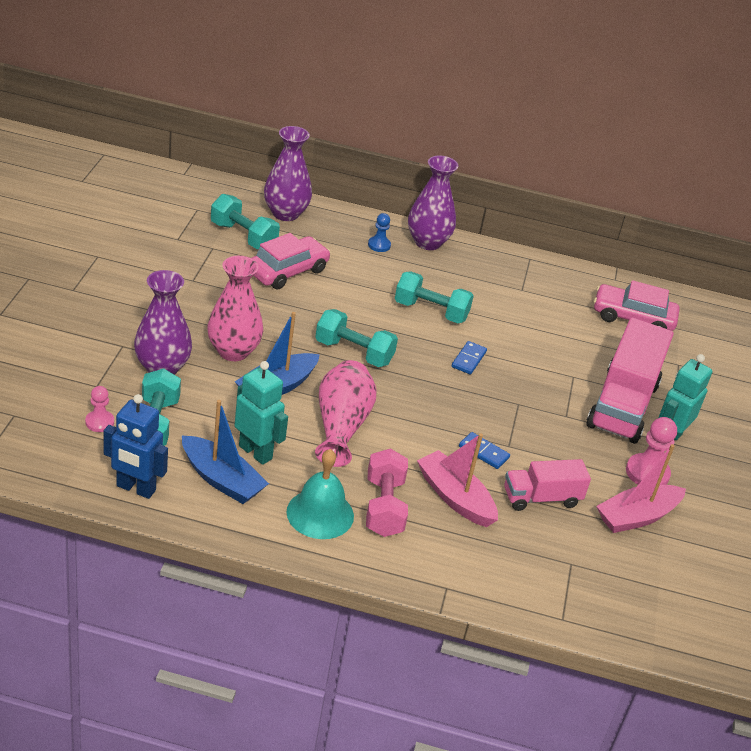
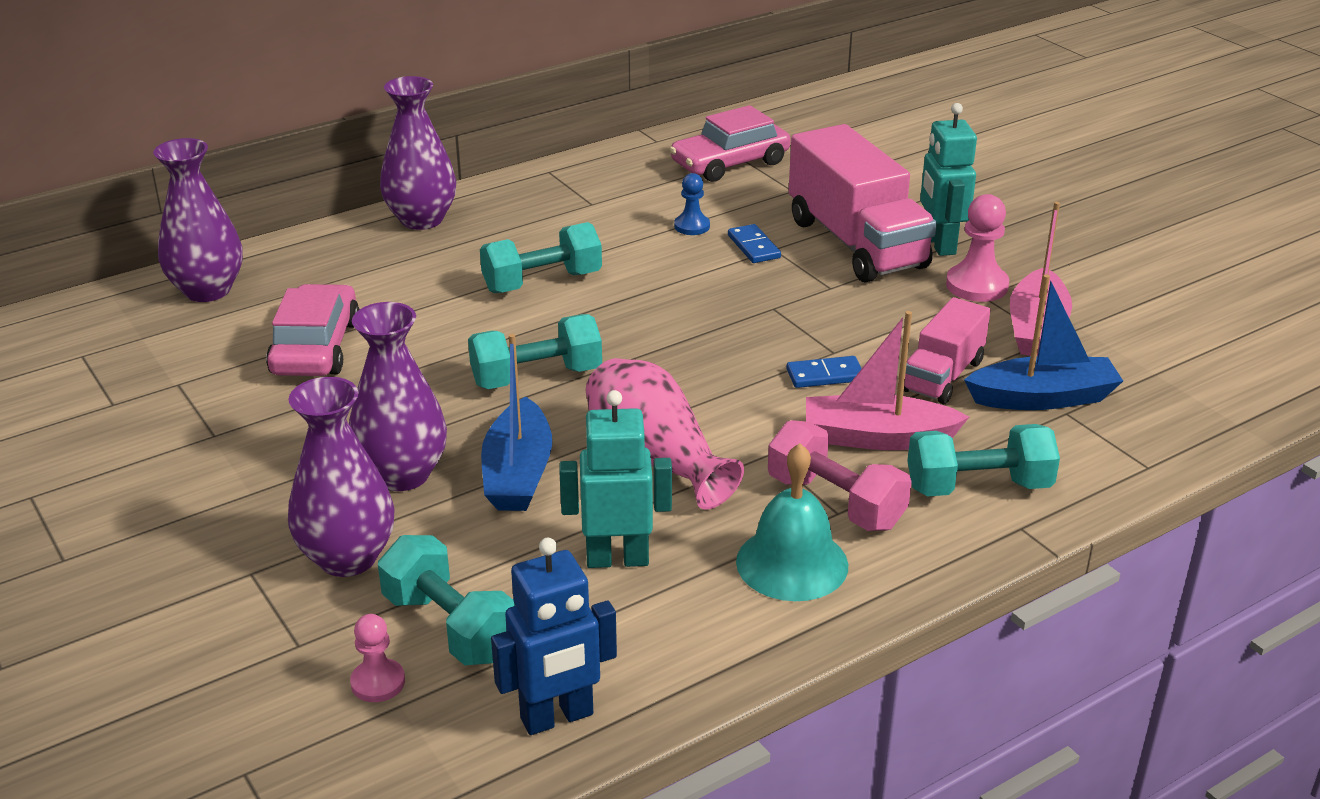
camera: 40 degrees left, 5 degrees down
blue boat [182,400,269,504] -> blue boat moved to [964,274,1123,410]
pink vase [207,256,263,361] -> purple vase [349,302,447,491]
turquoise dumbbell [211,194,280,250] -> turquoise dumbbell moved to [907,424,1060,496]
blue pawn [368,213,391,252] -> blue pawn moved to [674,173,710,235]
blue domino [452,341,487,374] -> blue domino moved to [728,224,781,263]

